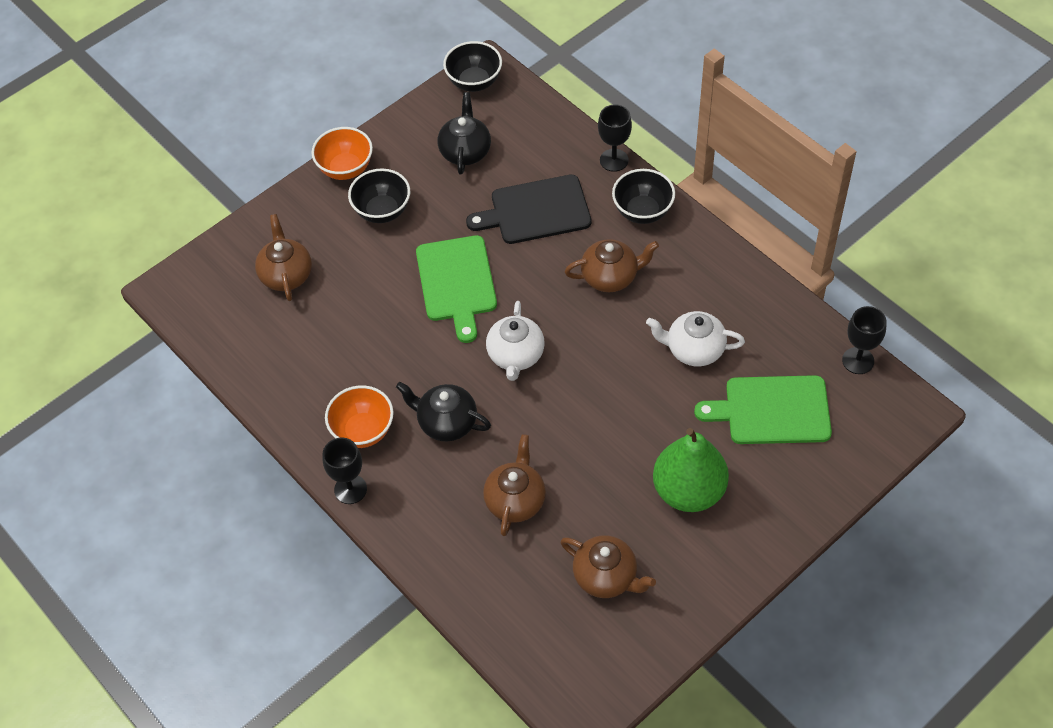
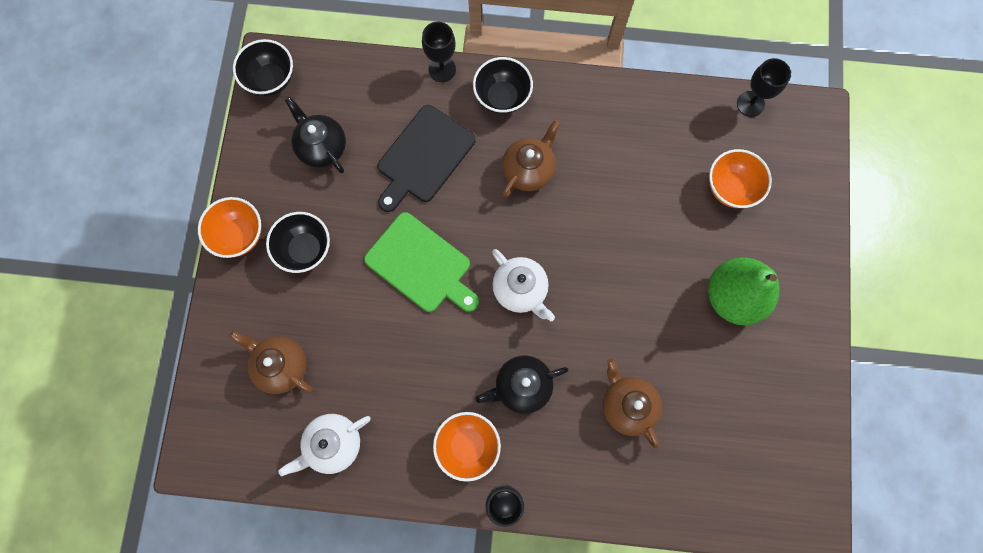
camera: 45 degrees left, 20 degrees up
brown teapot [560,535,656,598] -> none
white teapot [646,311,745,366] -> white teapot moved to [278,414,371,476]
green cutting board [694,375,832,444] -> orange bowl [709,149,772,208]

